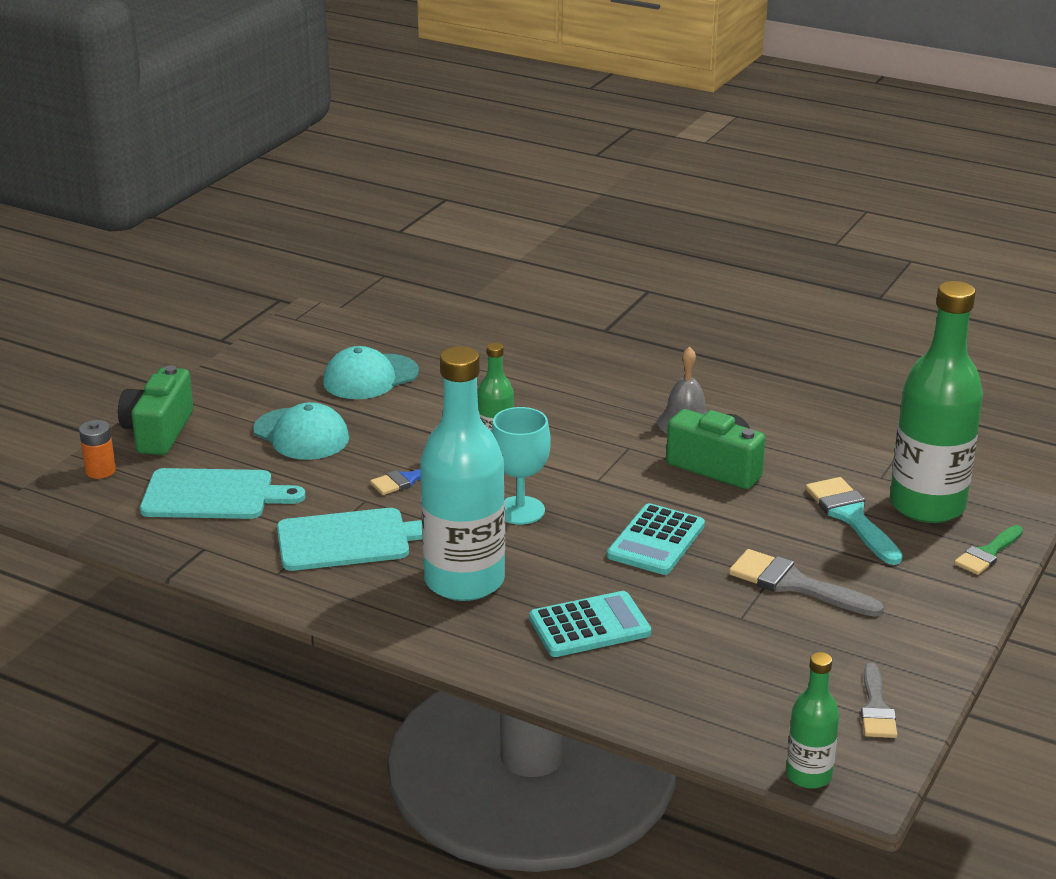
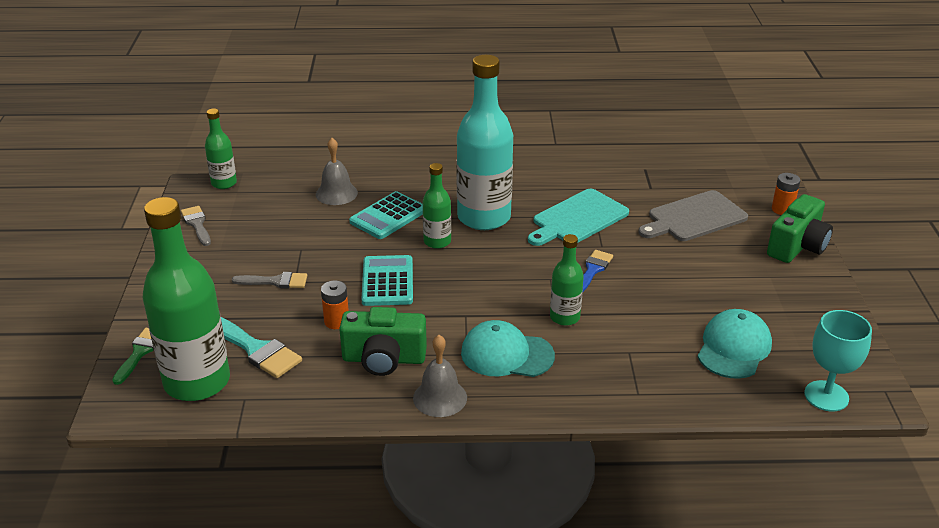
camera: 150 degrees right, 5 degrees up
green camera [118,365,193,455] -> green camera turned 60 degrees clockwise [767,194,833,263]
turquoise cutting board [140,468,306,519] -> grey cutting board [638,190,748,241]
turquoise cap [253,402,349,460] -> turquoise cap moved to [461,320,555,377]
turquoise goblet [491,407,551,525] -> turquoise goblet moved to [804,310,872,411]
grey brush [729,549,884,617] -> grey brush [232,272,307,288], size x0.66
none -> grey bell [316,138,358,205]
none -> orange battery [321,281,349,329]
none -> green bottle [423,163,451,249]

